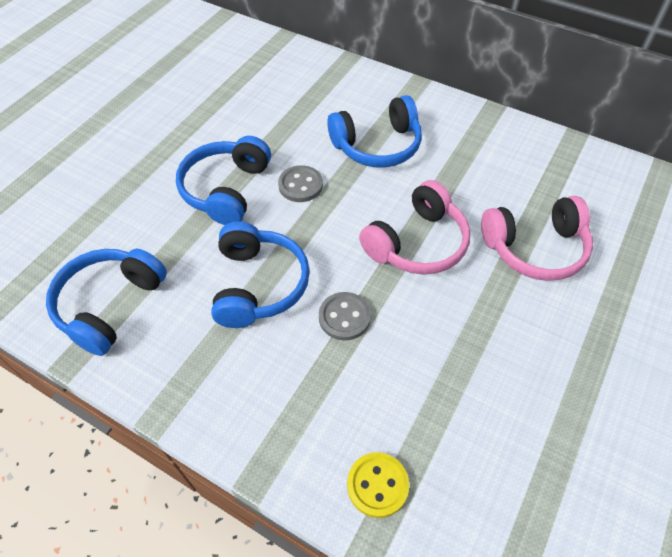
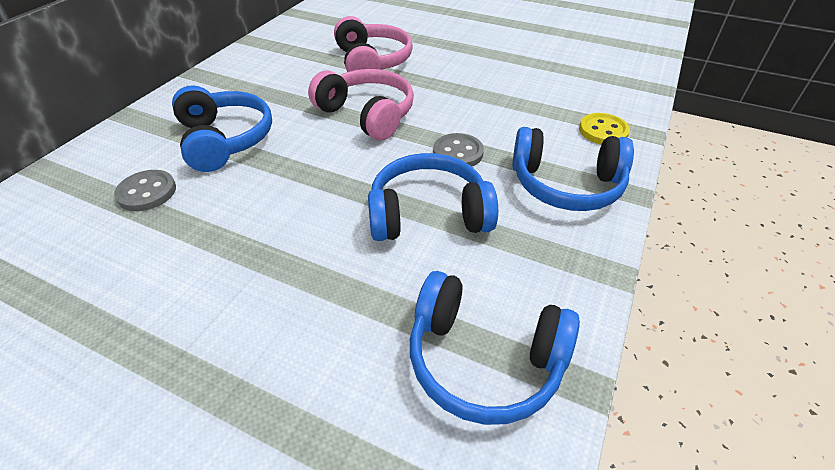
camera: 95 degrees left, 10 degrees down
blue headphones [176,136,271,225] -> blue headphones moved to [512,127,634,211]
grey button [278,165,323,202] -> grey button moved to [114,170,176,211]

